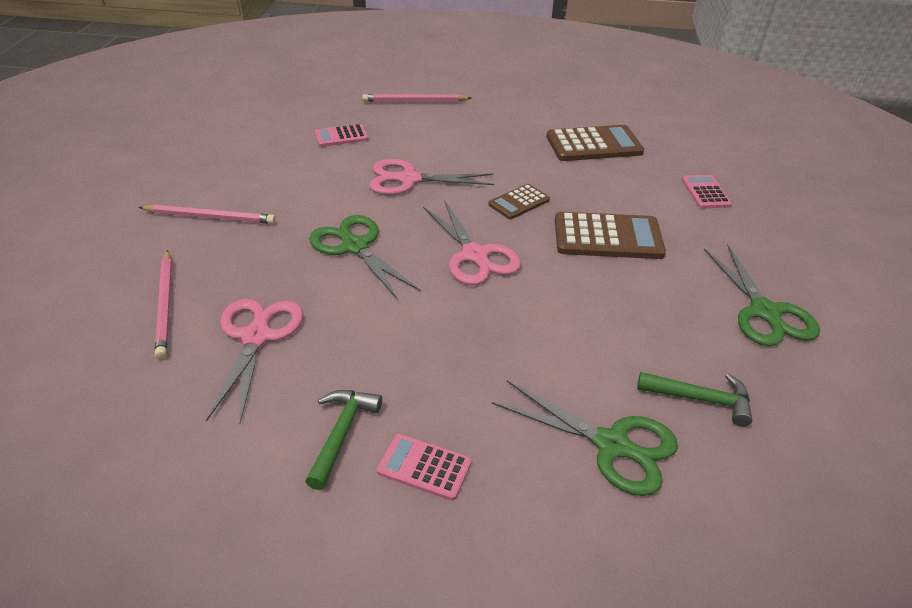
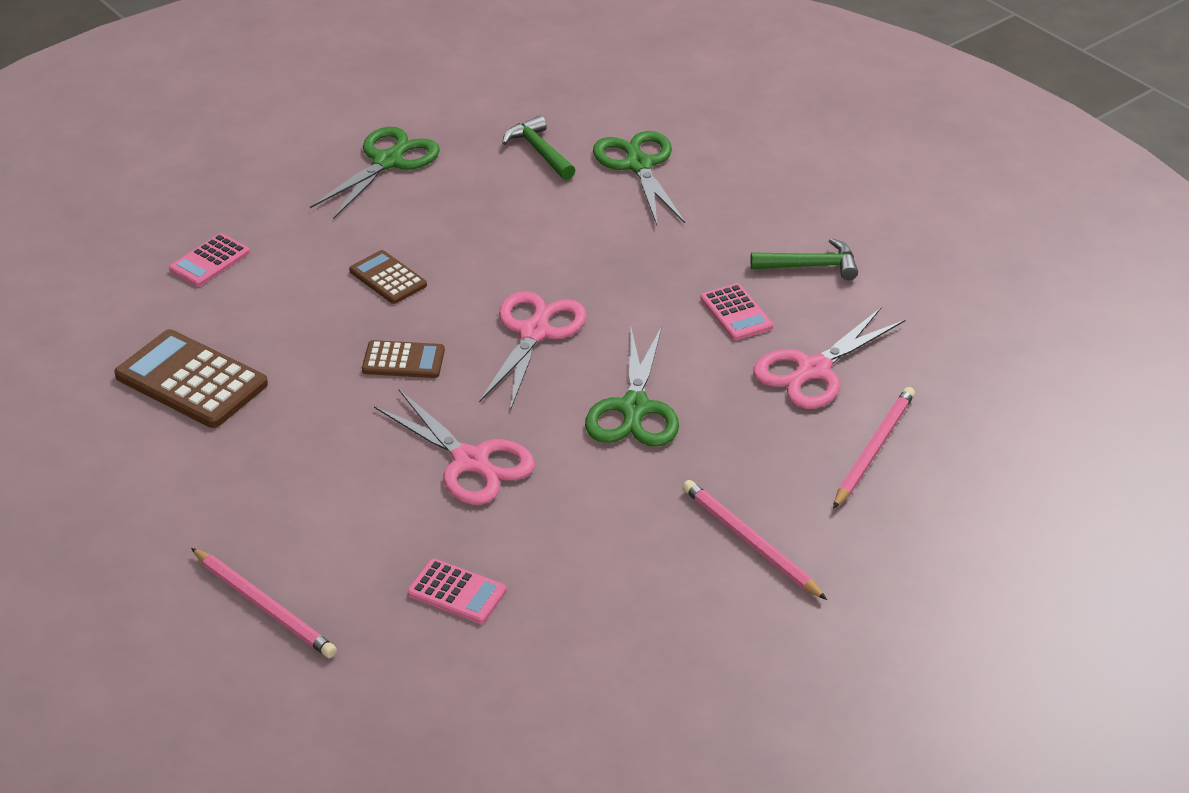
camera: 135 degrees left, 0 degrees up
green hammer [305,390,382,490] -> green hammer turned 150 degrees counterclockwise [750,238,858,280]
pink calculator [377,434,472,501] -> pink calculator moved to [700,283,773,340]
brown calculator [555,212,666,259] -> brown calculator [349,250,427,304], size x0.57

